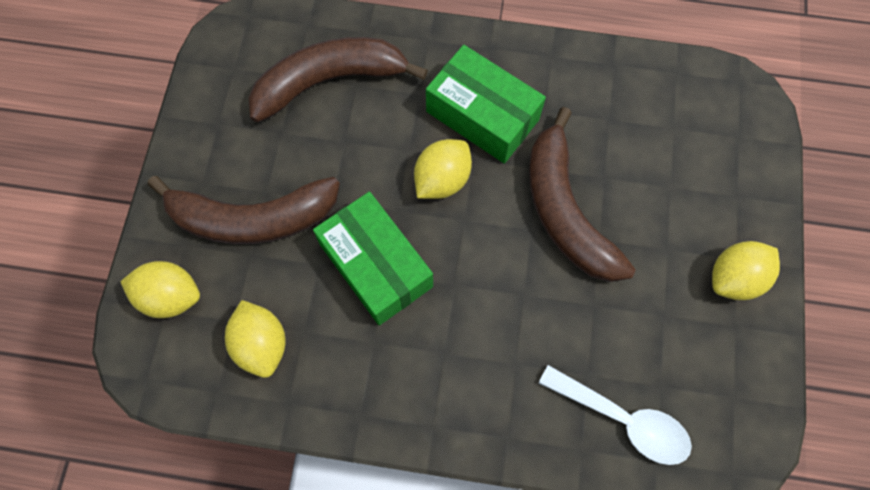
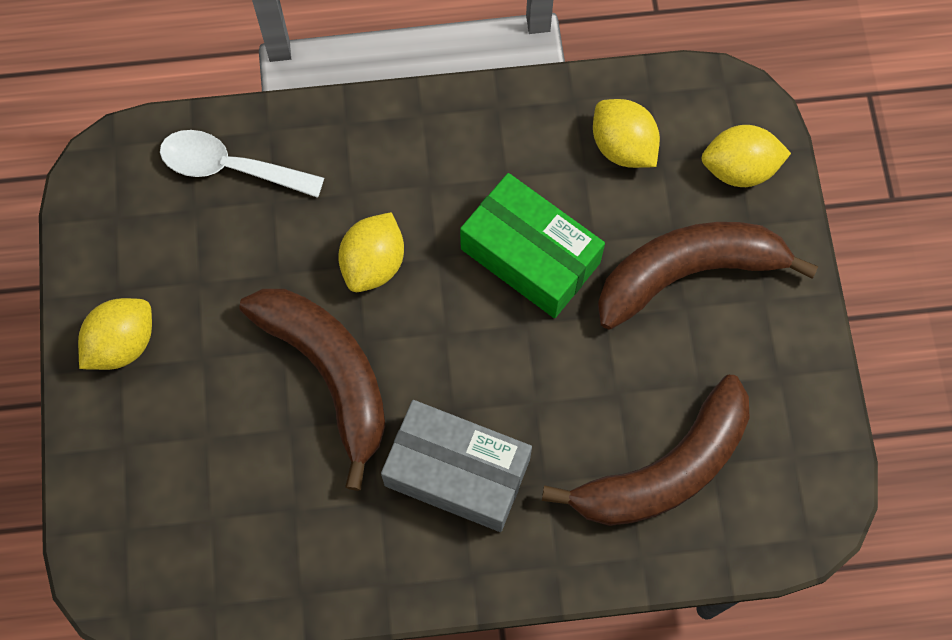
camera: 165 degrees right, 0 degrees up
yellow lemon [414,139,472,199] -> yellow lemon moved to [338,212,404,292]
green box [426,45,546,164] -> grey box [381,400,532,532]

